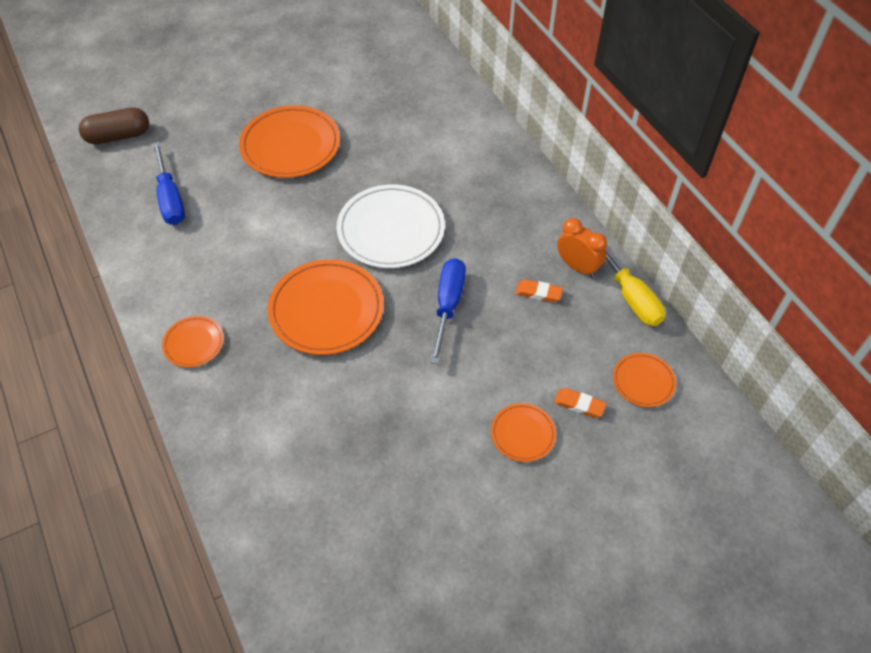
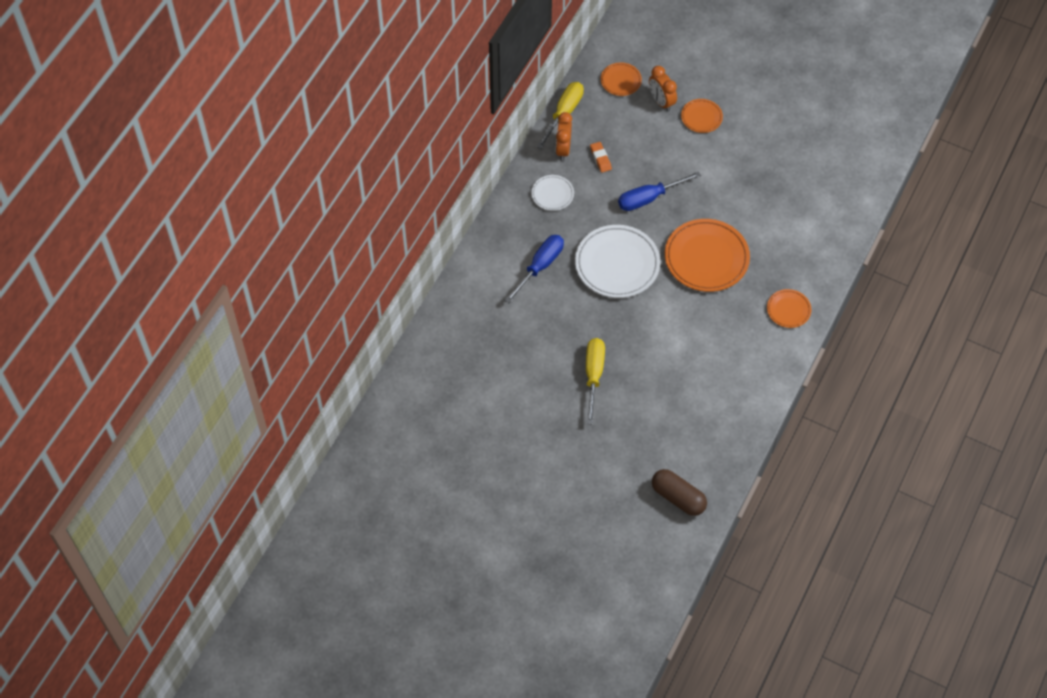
camera: 125 degrees left, 5 degrees up
blue screwdriver [152,142,185,225] -> blue screwdriver moved to [504,235,564,303]
orange plate [239,105,340,178] -> yellow screwdriver [586,338,605,425]
orange eraser [554,388,607,418] -> orange clock [649,66,677,111]
none -> white plate [531,175,574,211]

